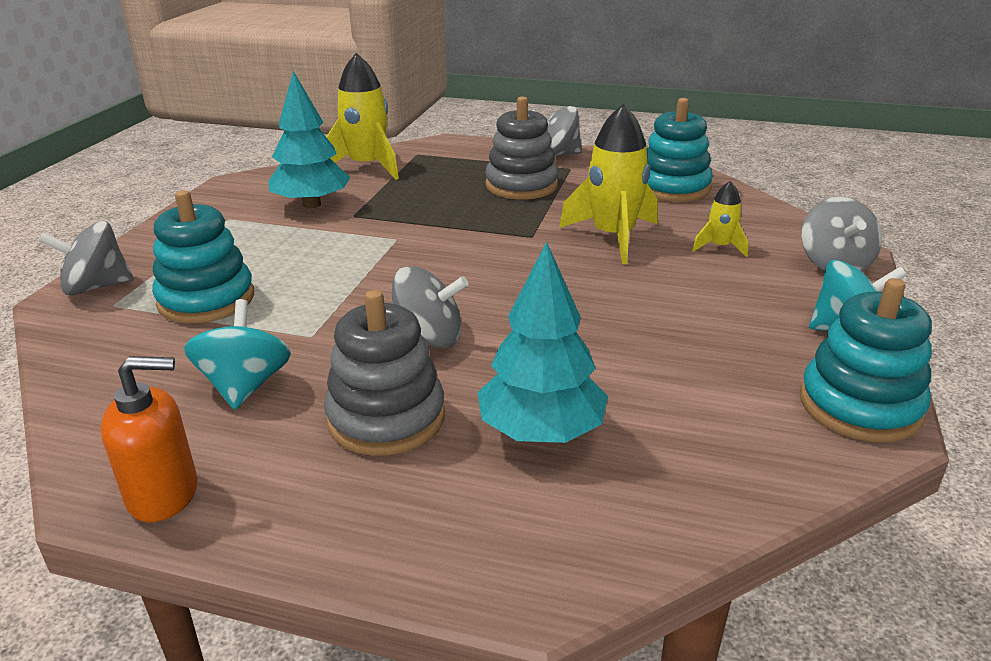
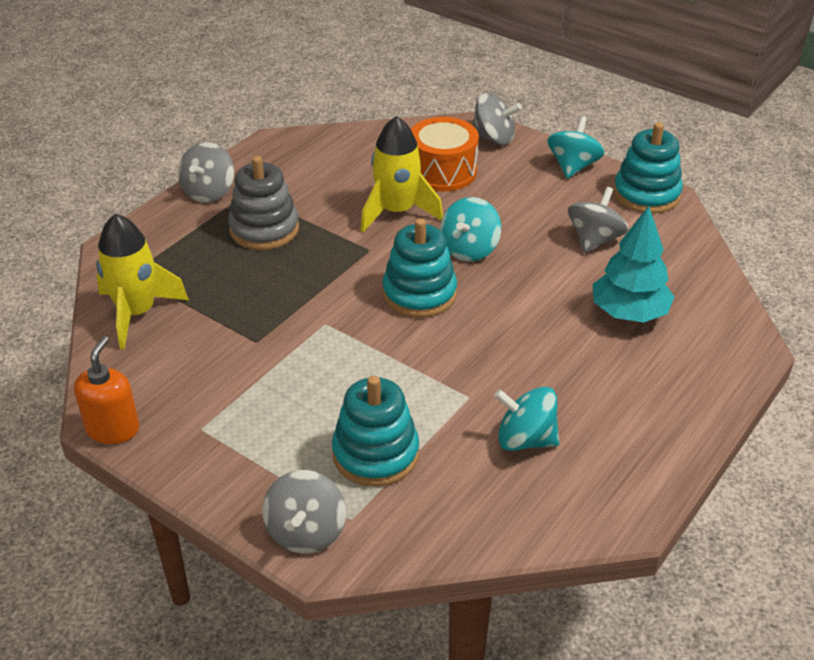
camera: 70 degrees left, 10 degrees up
orange soap dispenser [101,356,198,522] -> orange soap dispenser moved to [74,336,139,444]
turquoise tree [268,71,351,208] -> none
grey stacking toy [324,290,445,456] -> none
grey spinning top [392,266,469,348] -> grey spinning top moved to [568,187,628,253]
turquoise stacking toy [647,98,713,202] -> turquoise stacking toy moved to [382,218,457,318]
yellow rocket [692,181,748,257] -> orange drum [411,117,479,191]
none -> turquoise spinning top [440,197,501,261]

